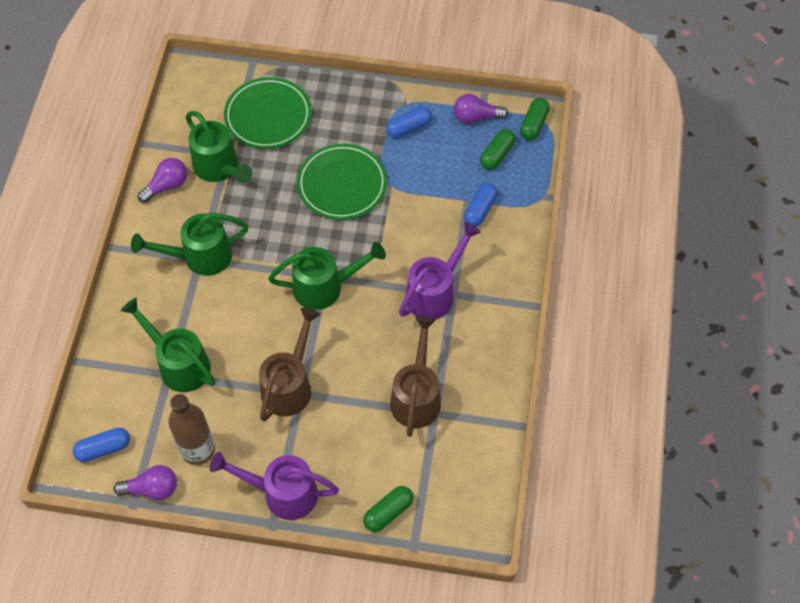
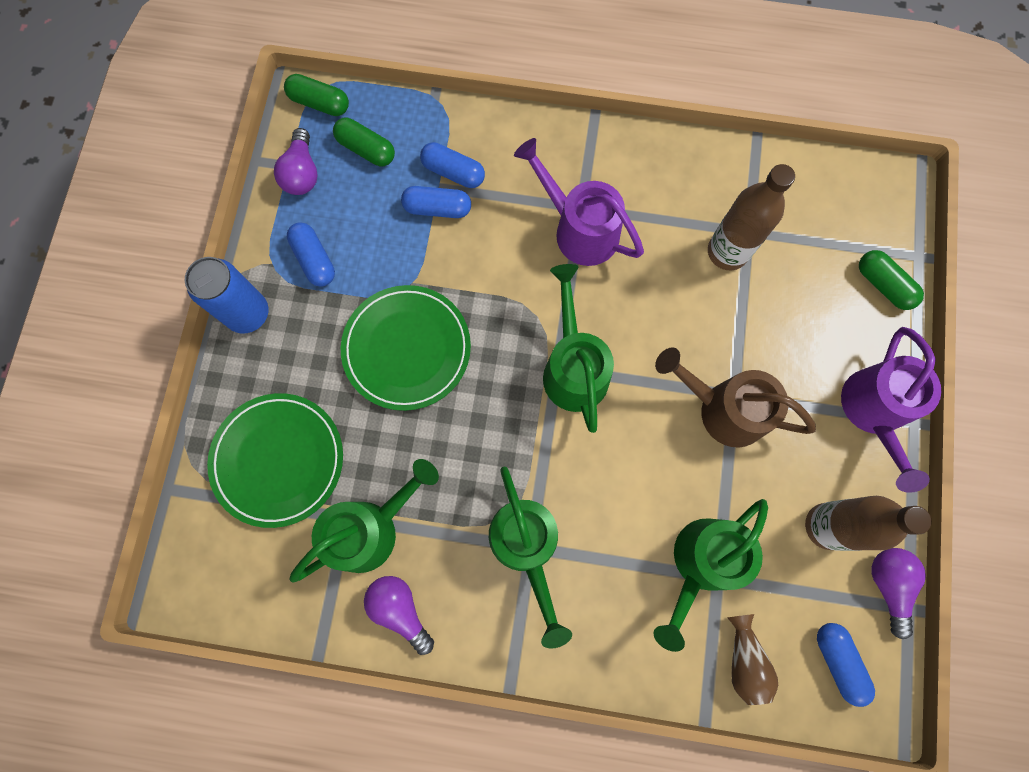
camera: 90 degrees left, 15 degrees up
brown watering can [390,316,441,437] -> brown bottle [708,164,795,270]
none -> blue can [185,257,269,334]
none -> blue capsule [401,186,471,218]
none -> brown vase [727,614,778,705]

